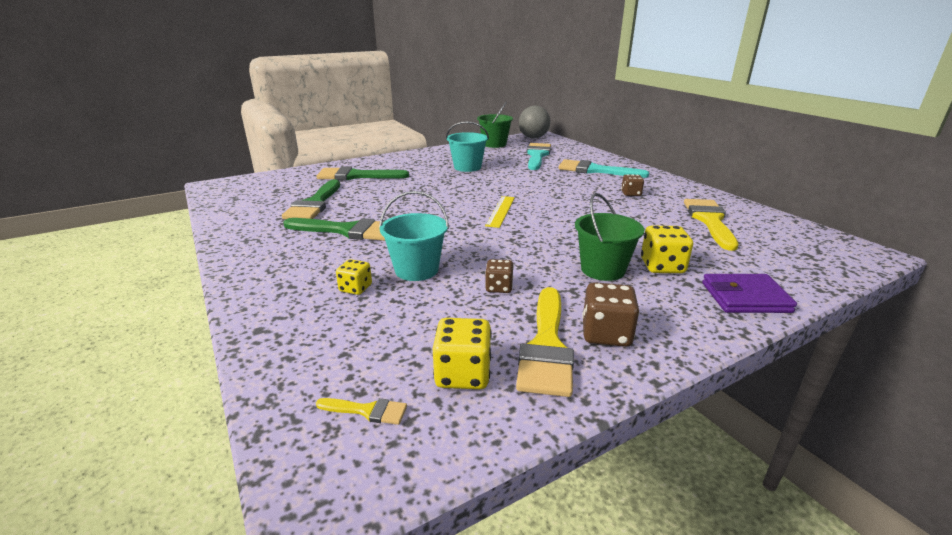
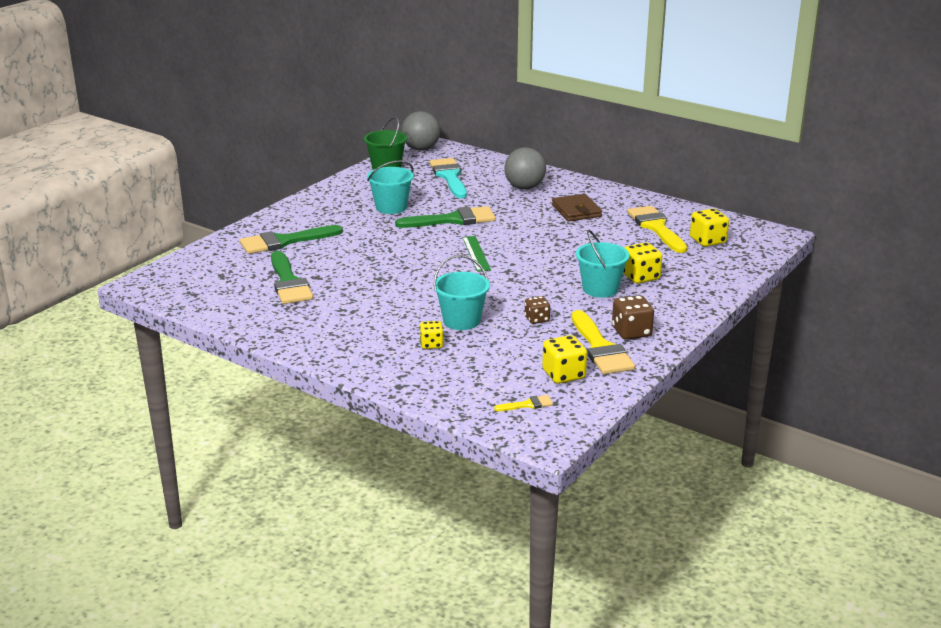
camera: 25 degrees left, 0 degrees up
green brush [283,218,385,241] -> green brush moved to [395,206,496,228]
yellow ruler [485,196,515,228] -> green ruler [462,236,491,272]
turquoise brush [559,159,649,178] -> grey ball [504,147,546,190]
green bucket [575,193,645,281] -> turquoise bucket [576,230,630,298]
brown dice [621,174,644,196] -> brown wallet [552,194,602,221]
purple wallet [702,274,797,313] -> none
none -> yellow dice [690,208,729,247]

